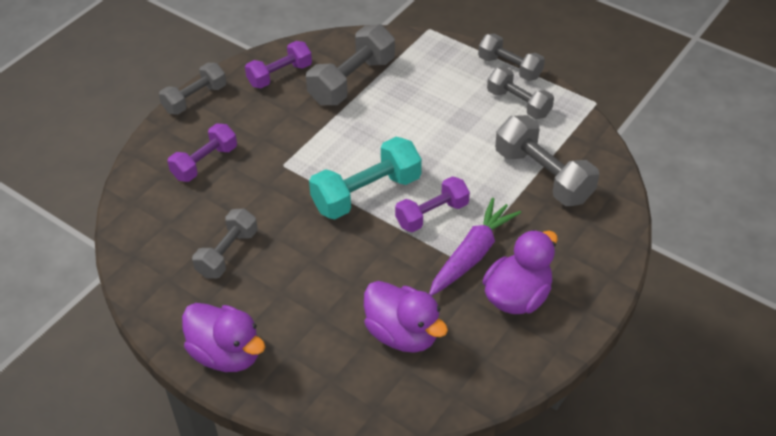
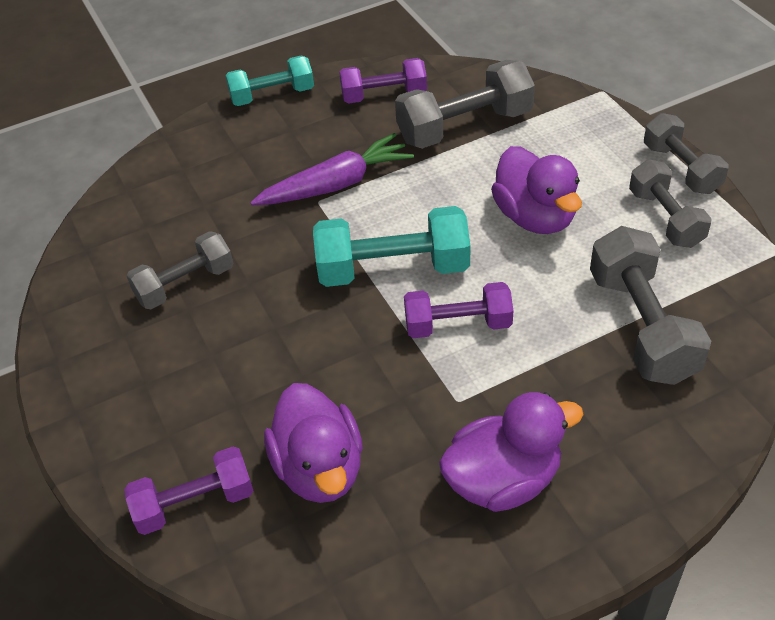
camera: 30 degrees right, 0 degrees up
grey dumbbell [159,63,227,115] -> turquoise dumbbell [225,55,314,106]
purple dumbbell [168,123,237,182] -> purple dumbbell moved to [124,447,253,535]
purple duck [182,303,265,372] -> purple duck moved to [491,146,582,234]
purple carrot [429,198,521,296] -> purple carrot moved to [250,133,414,205]

